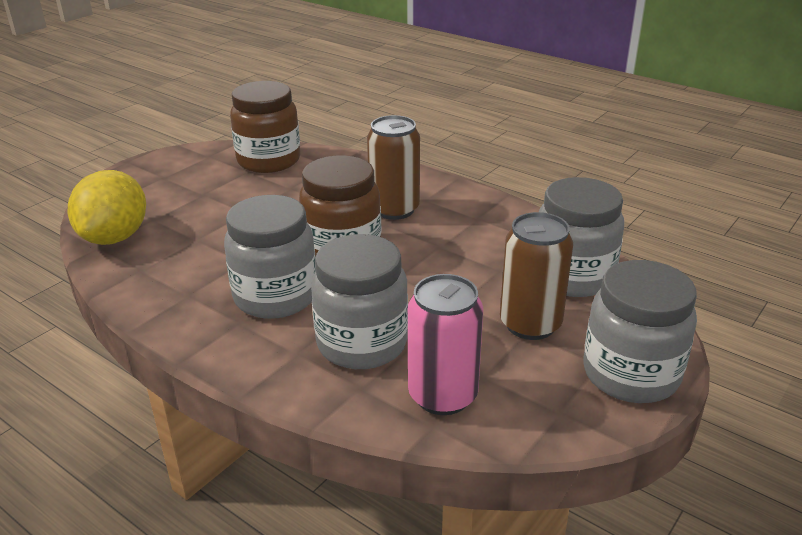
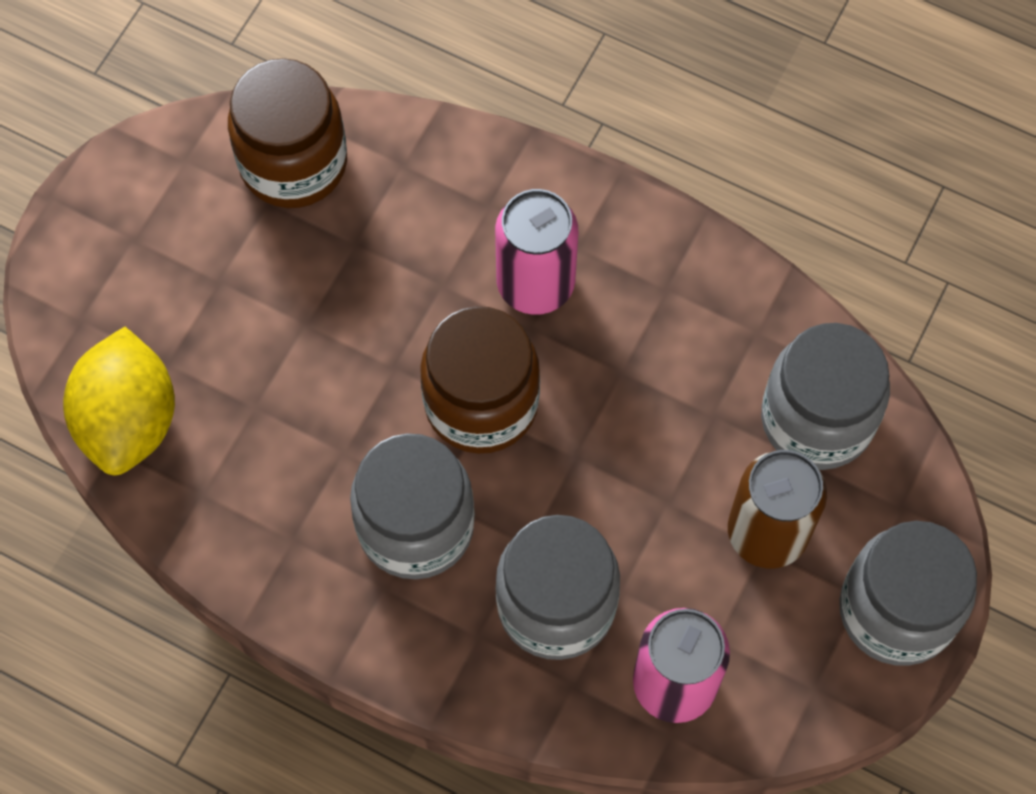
camera: 10 degrees left, 35 degrees up
brown can [367,115,420,220] -> pink can [495,189,578,315]

